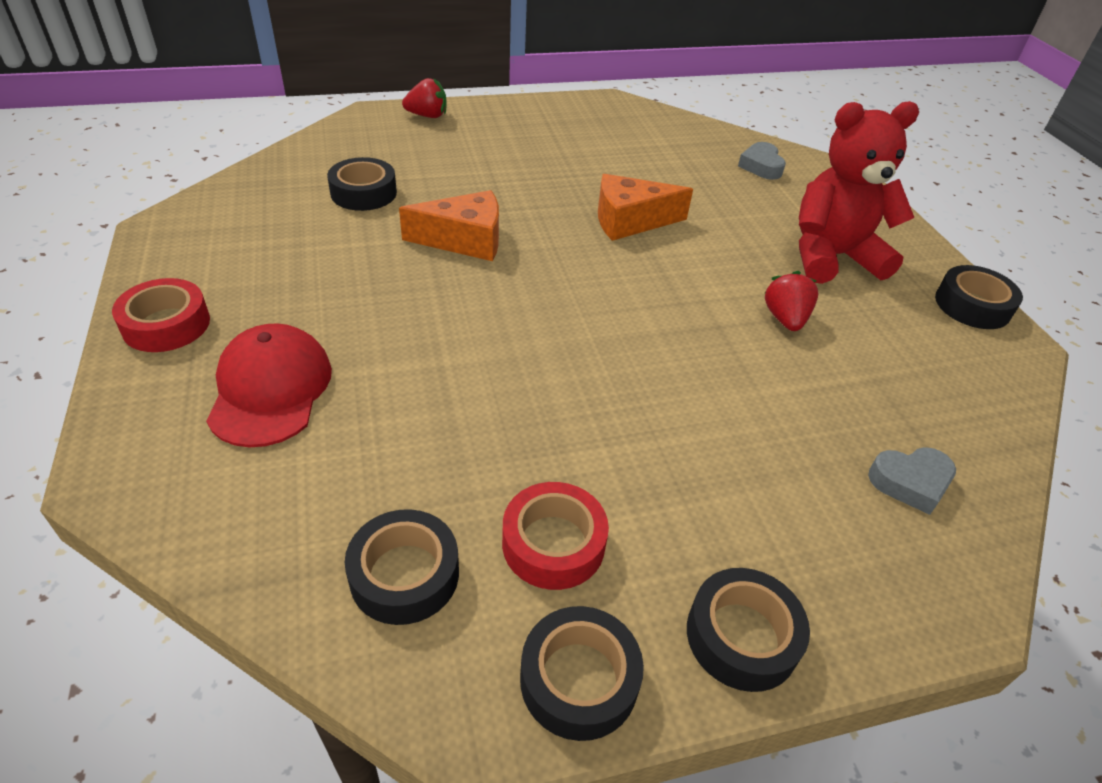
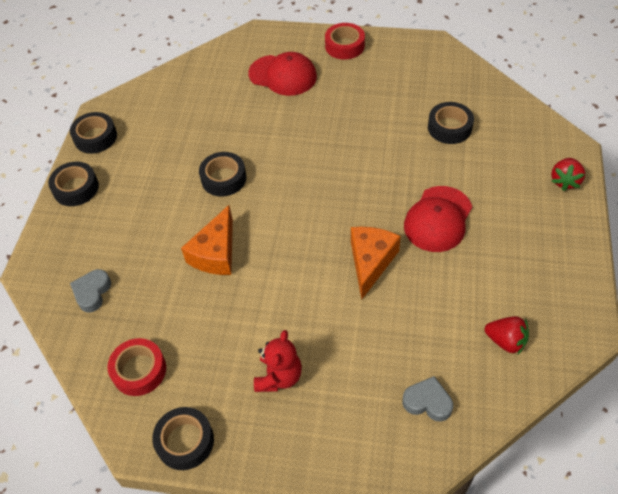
camera: 120 degrees right, 10 degrees up
black tape [345,509,459,625] -> black tape moved to [199,152,246,197]
orange cheese [399,190,499,261] -> orange cheese moved to [181,205,233,275]
red tape [502,482,609,590] -> red tape moved to [107,338,166,396]
red strawberry [765,271,818,331] -> red strawberry moved to [485,316,529,354]
red teddy bear [799,101,919,284] -> red teddy bear [254,330,302,392], size x0.58
none -> red cap [404,186,472,252]

